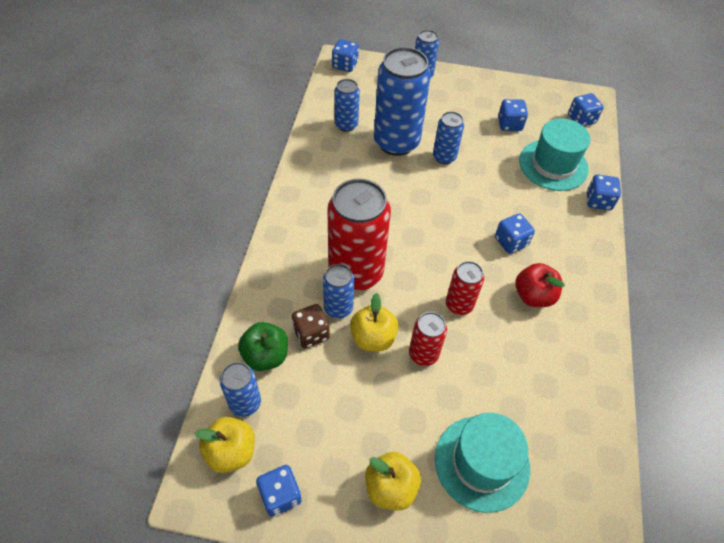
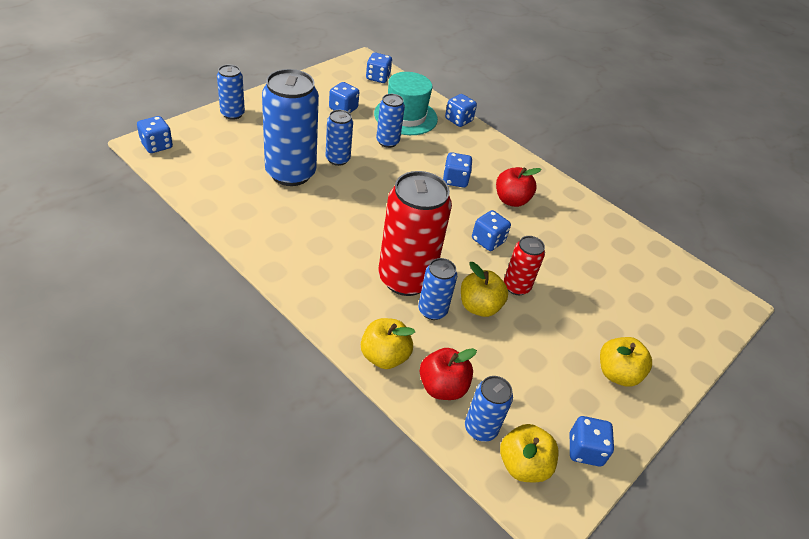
camera: 60 degrees left, 10 degrees down
green apple [238,322,288,371] -> red apple [420,348,477,400]
brown dice [292,304,330,348] -> none
blue can [335,79,360,132] -> blue can moved to [376,94,405,148]
turquoise hat [435,413,530,513] -> none
red can [446,261,484,315] -> blue dice [472,210,511,251]
none -> yellow apple [361,318,415,369]

